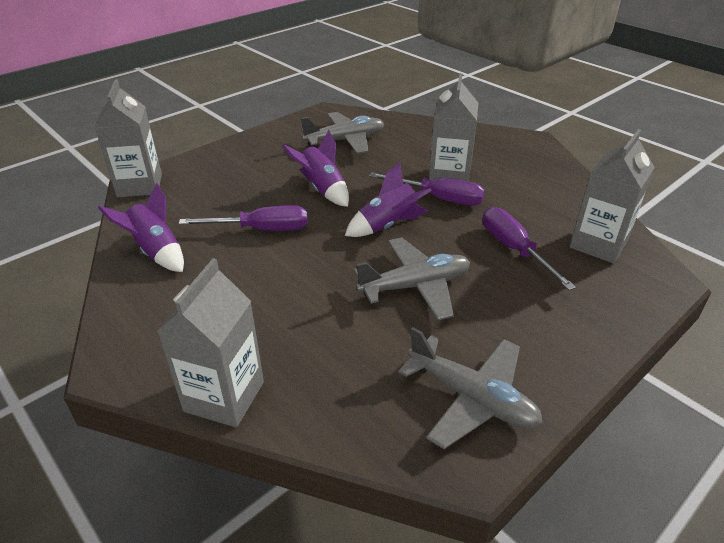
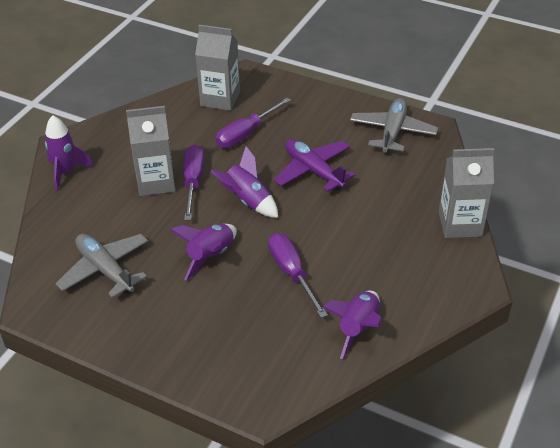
camera: 110 degrees left, 5 degrees up
grey carton [94,79,162,197] -> none
grey plane [354,237,470,320] -> purple plane [274,139,355,192]
none -> purple rocket [45,115,94,191]

